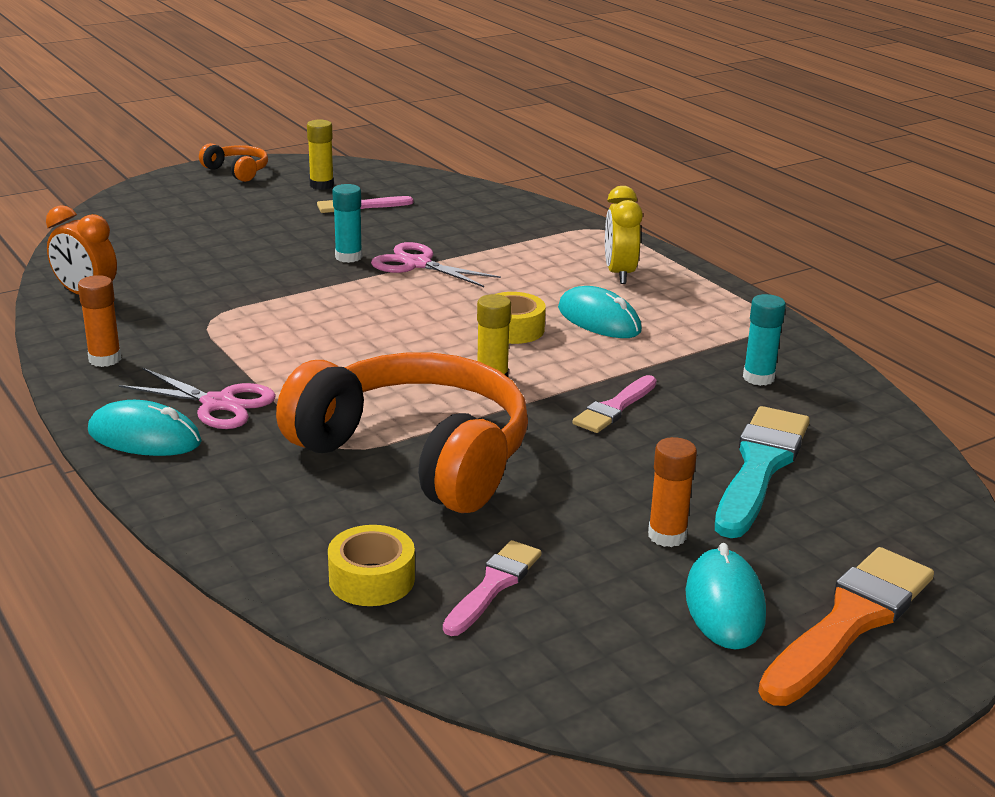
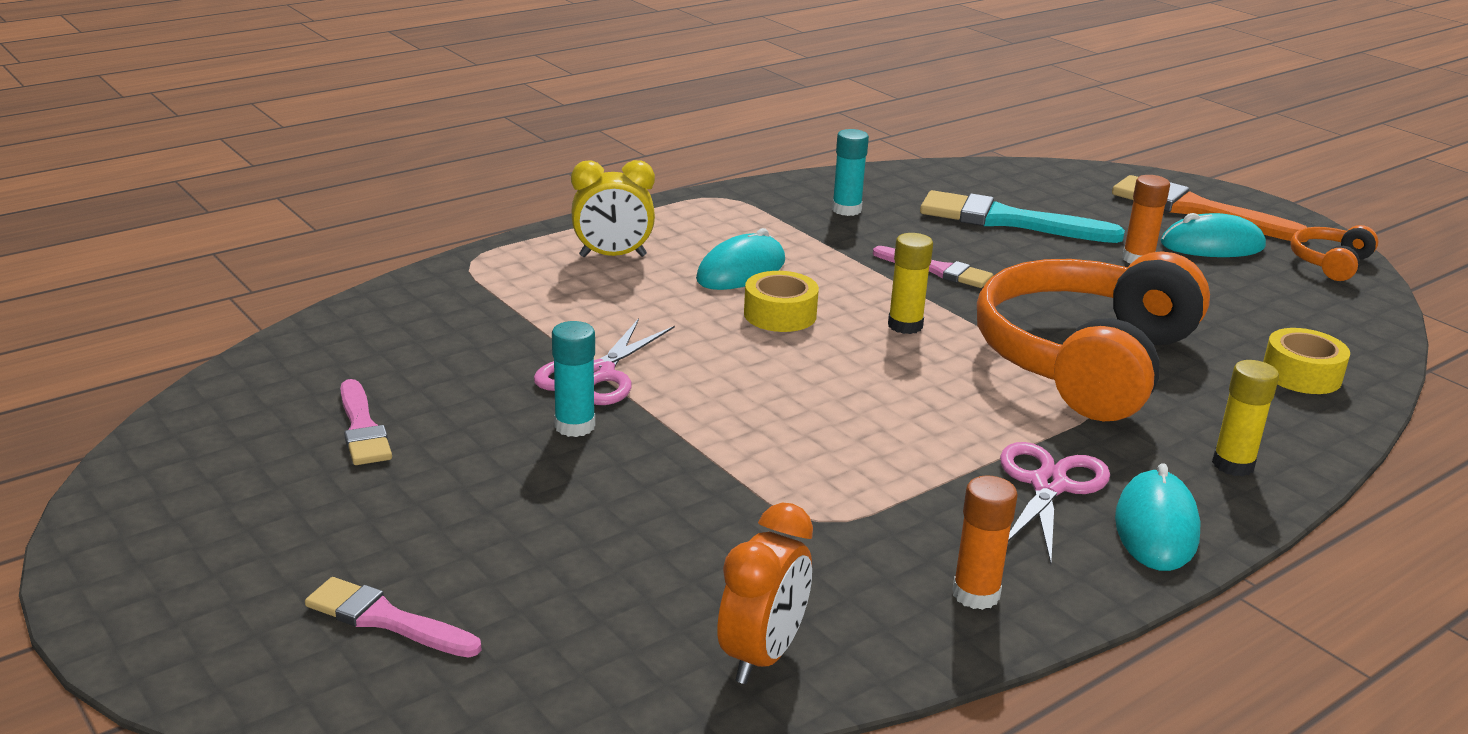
camera: 95 degrees left, 0 degrees up
orange headphones [199,143,268,182] -> orange headphones moved to [1290,225,1378,281]
yellow glue stick [307,119,334,190] -> yellow glue stick moved to [1212,360,1279,477]
pink brush [443,540,541,636] -> pink brush moved to [305,577,482,657]

